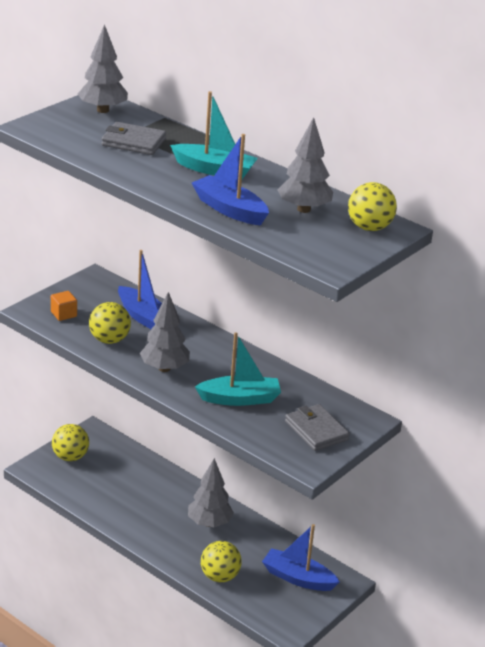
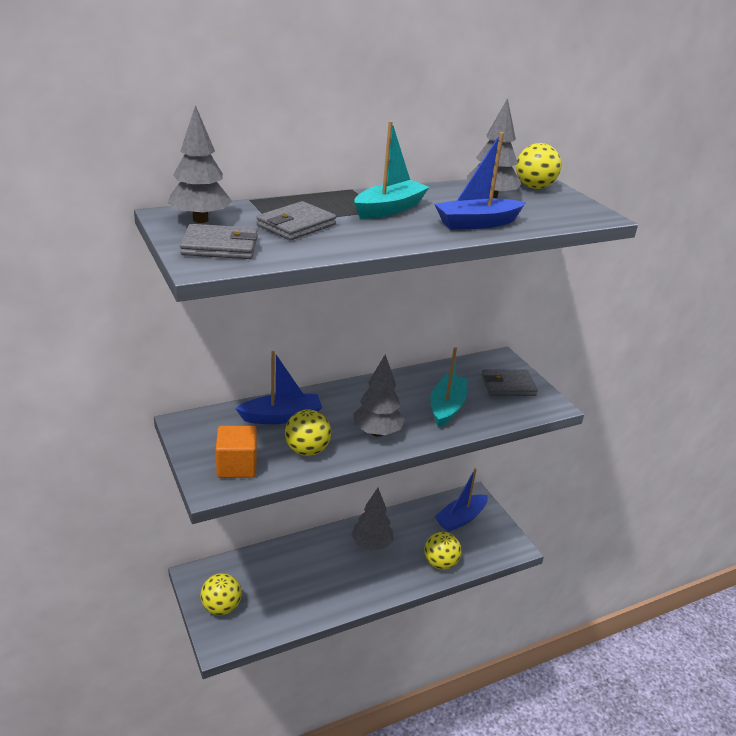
camera: 65 degrees left, 0 degrees up
orange cube [51,291,77,321] -> orange cube [216,426,257,478], size x1.58
none -> grey wallet [180,224,258,259]

